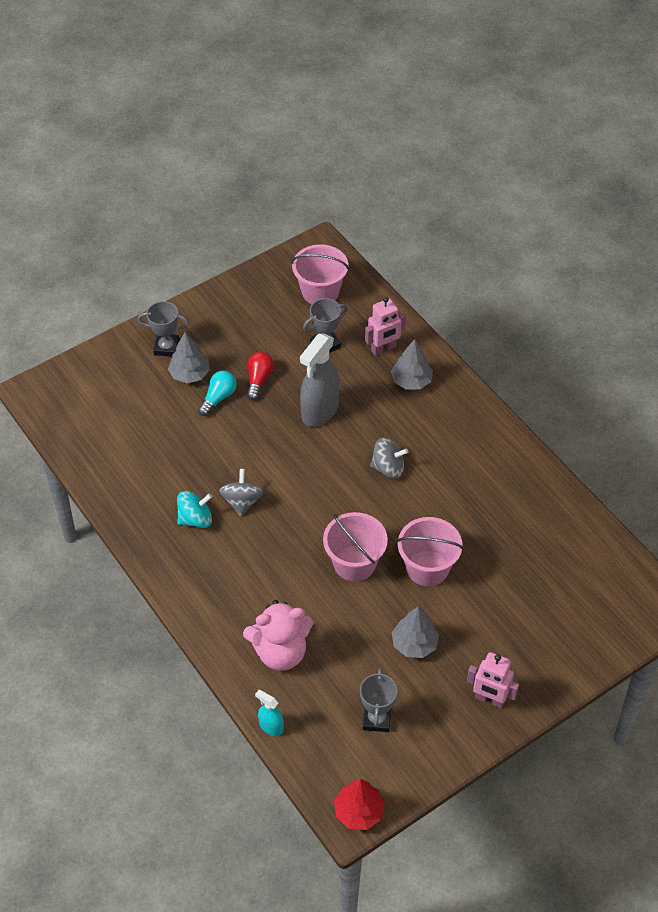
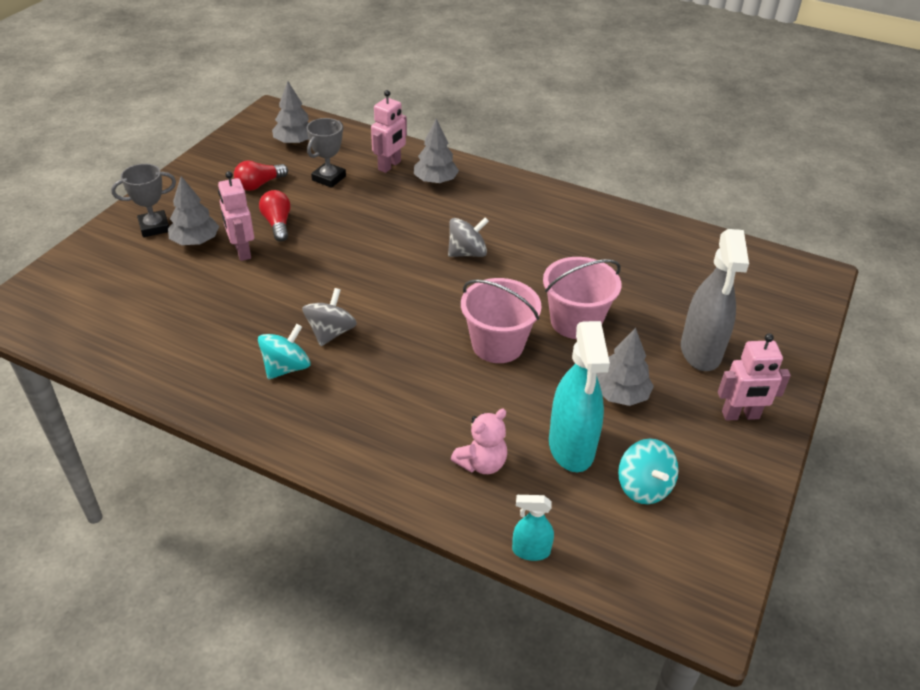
camera: 30 degrees left, 10 degrees down
turquoise light bulb [198,371,237,416] -> pink robot [218,171,254,261]
grey spinning top [219,469,264,516] -> grey spinning top turned 45 degrees clockwise [302,288,357,346]
pink teddy bear [243,600,313,671] -> pink teddy bear [451,409,507,474], size x0.61
pink bucket [291,244,349,304] -> grey tree [272,81,309,145]
grey spray bottle [300,333,339,427] -> grey spray bottle moved to [681,229,749,371]
red tree [334,779,385,830] -> none
grey trophy [360,668,397,732] -> turquoise spinning top [618,438,678,504]
none -> red light bulb [234,160,288,191]
none -> turquoise spray bottle [549,321,610,472]

